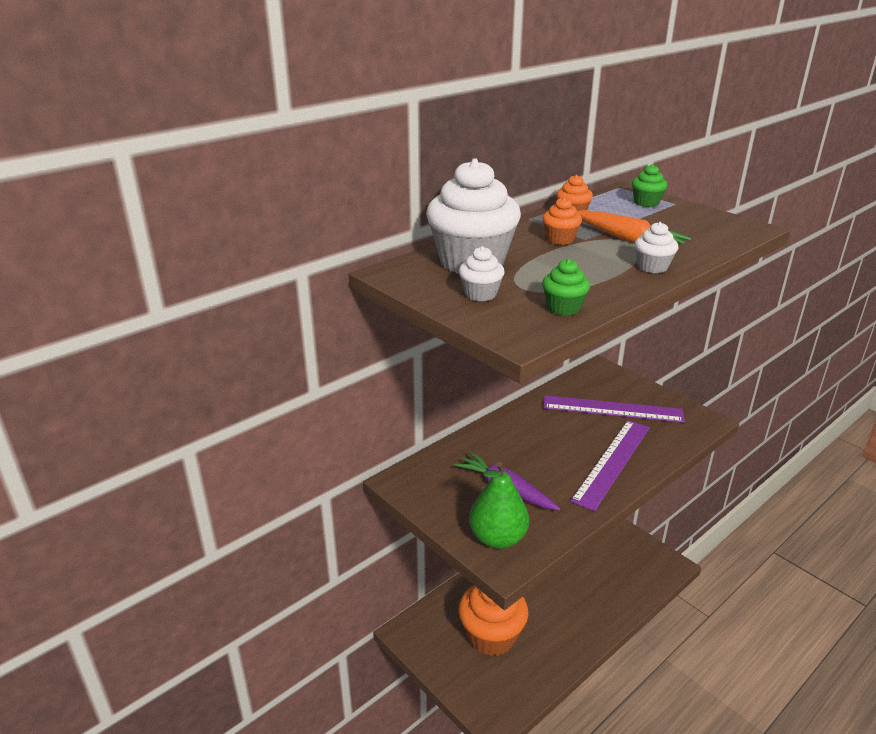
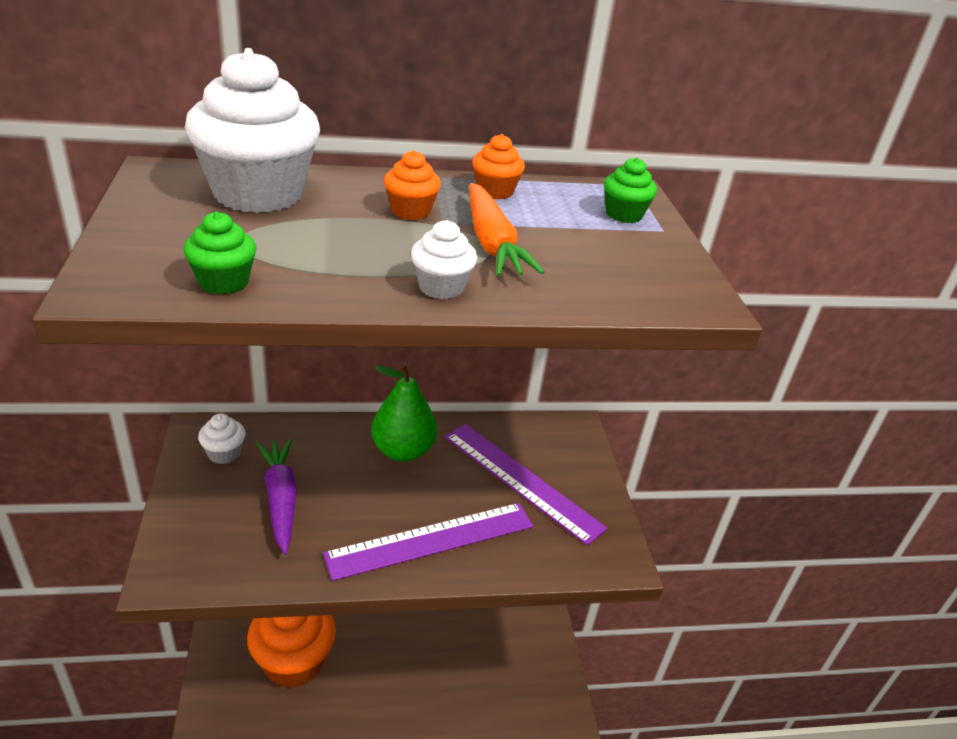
camera: 30 degrees right, 5 degrees up
white cupcake [459,246,505,301] -> white cupcake moved to [198,413,245,464]
green pear [469,461,529,549] -> green pear moved to [371,364,437,462]

